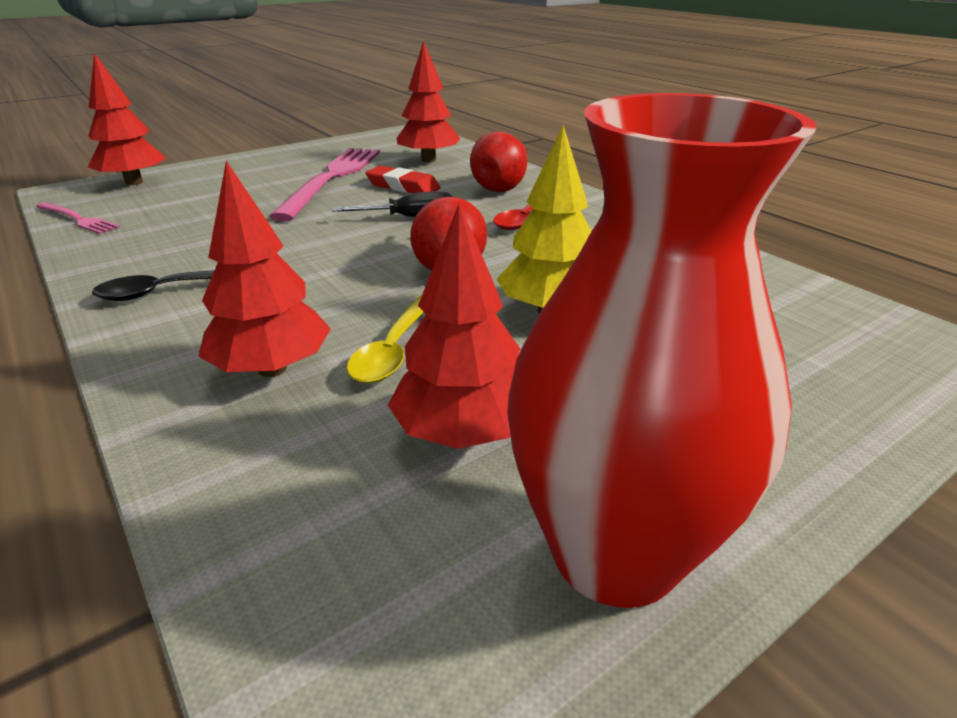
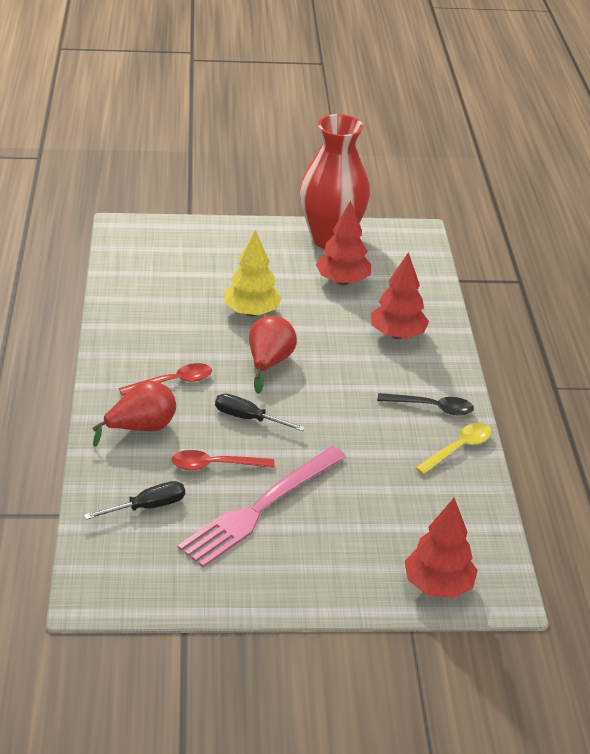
camera: 150 degrees left, 5 degrees up
pink fork [36,202,120,234] -> none
yellow spoon [347,295,424,383] -> yellow spoon moved to [415,423,492,475]
red eraser [365,166,441,193] -> red spoon [171,450,274,470]
red tree [396,41,460,162] -> black screwdriver [84,481,185,520]

